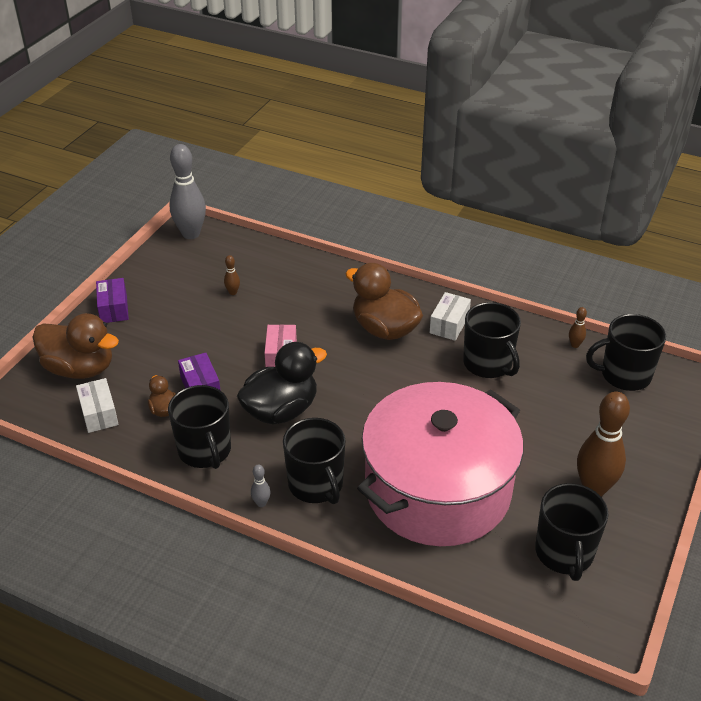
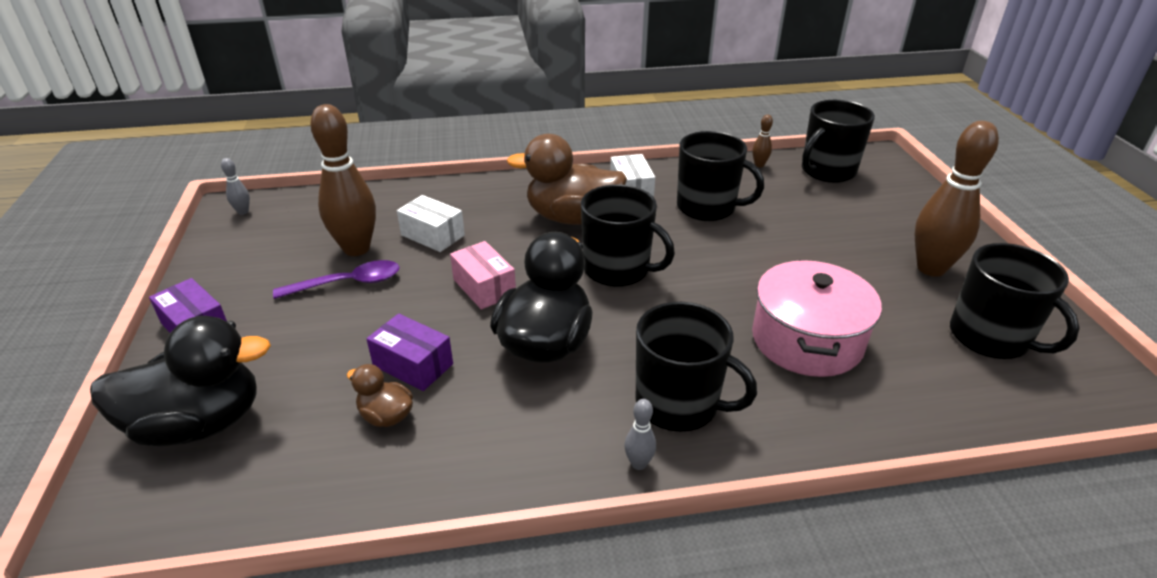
camera: 35 degrees left, 5 degrees down
brown duck [32,313,119,379] -> black duck [90,316,271,446]
white box [76,378,119,433] -> white box moved to [397,195,465,252]
black mug [168,385,231,469] -> black mug moved to [581,184,675,287]
grey bowling pin [170,144,206,239] -> grey bowling pin [221,158,250,215], size x0.42
brown bowling pin [224,255,240,295] -> brown bowling pin [310,104,376,256], size x2.37
pink pot [357,382,524,546] -> pink pot [752,260,882,377], size x0.56
none -> purple spoon [273,260,399,299]

